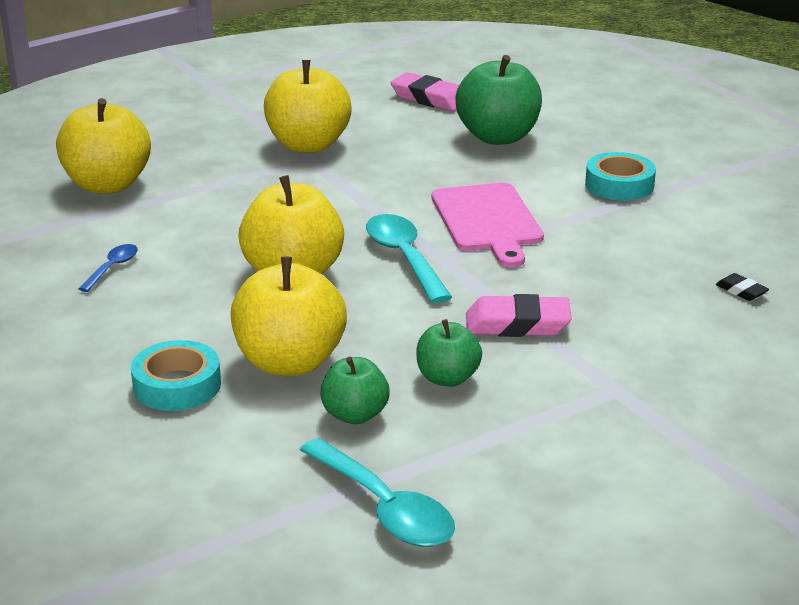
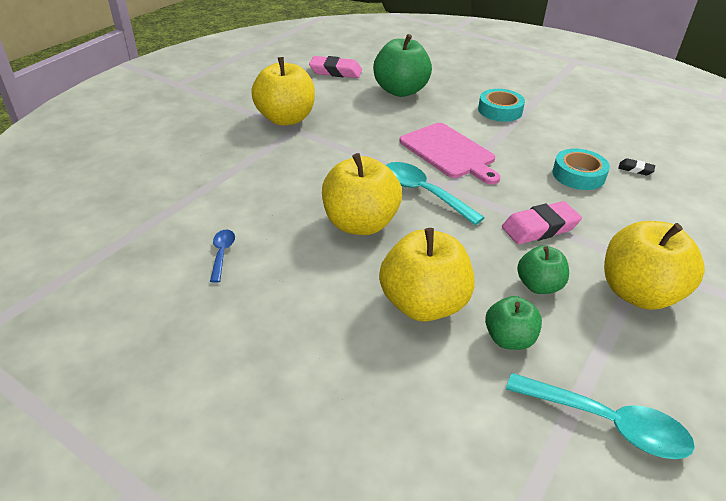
camera: 25 degrees left, 10 degrees up
yellow apple [56,98,151,194] -> yellow apple moved to [604,221,705,310]
turquoise tape [131,340,221,411] -> turquoise tape moved to [552,148,610,190]

